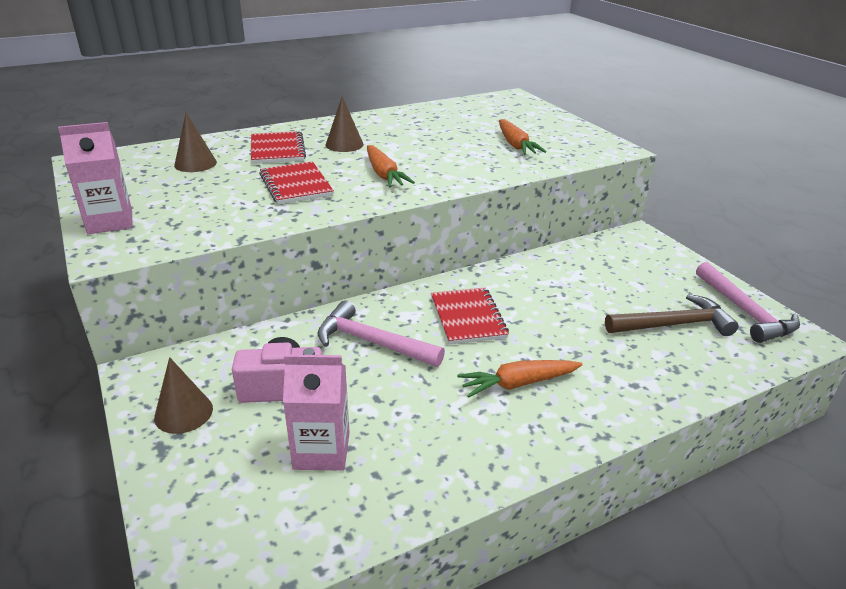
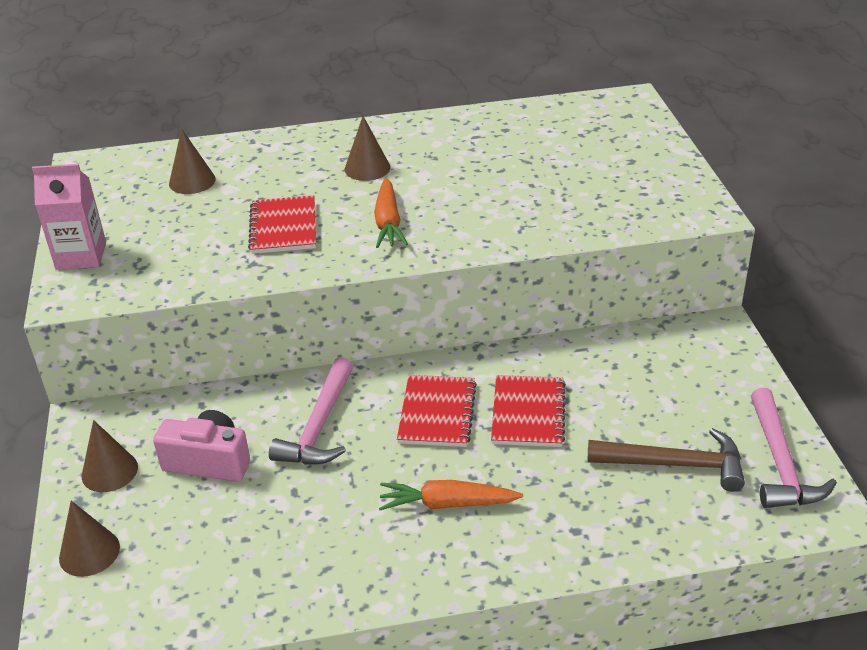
camera: 20 degrees right, 5 degrees up
red notebook [251,131,306,164] -> red notebook moved to [491,375,566,447]
pink carton [283,354,350,471] -> none
pink hammer [318,300,445,367] -> pink hammer turned 120 degrees counterclockwise [269,357,353,465]
orange carrot [499,119,546,155] -> none
none -> brown cone [59,501,120,577]

